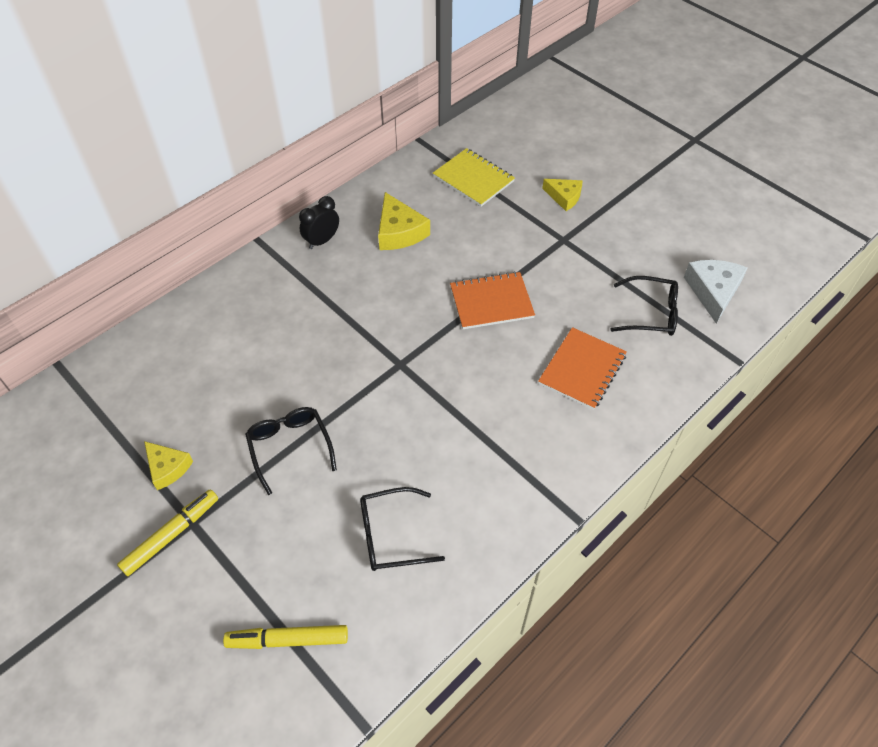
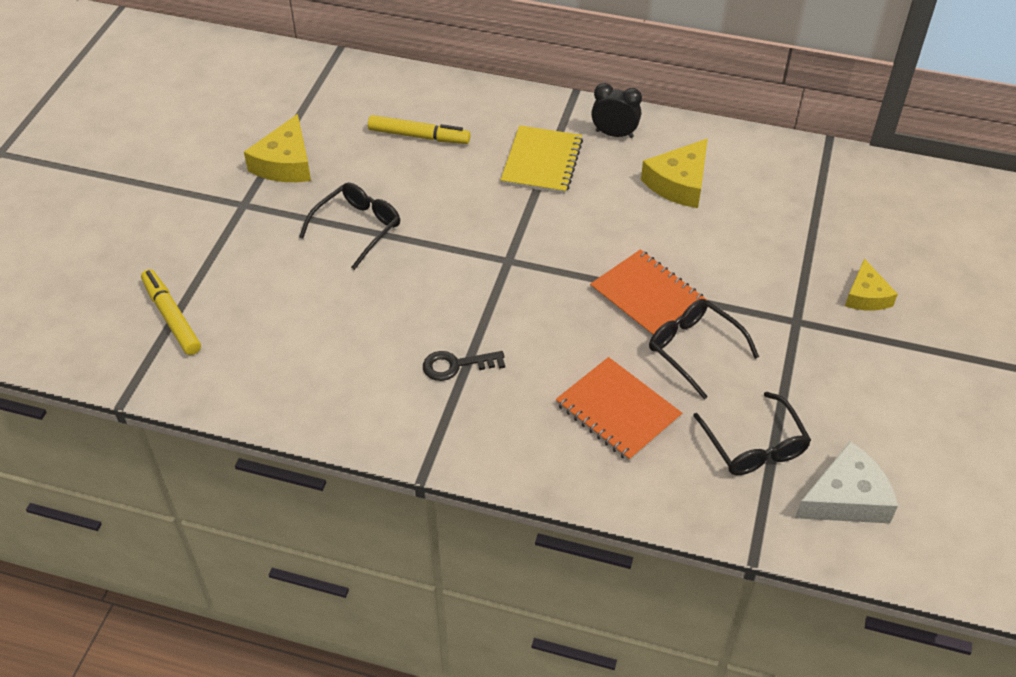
camera: 60 degrees right, 5 degrees down
yellow marker [117,489,218,576] -> yellow marker moved to [368,115,471,144]
yellow cheese [144,441,193,490] -> yellow cheese [244,114,311,182], size x1.51
black glasses [360,487,445,571] -> black glasses moved to [649,299,759,399]
yellow notebook [433,148,515,207] -> yellow notebook moved to [501,125,583,194]
orange notebook [538,327,627,410] -> orange notebook turned 45 degrees clockwise [556,357,682,461]
none -> black key [423,351,505,381]

